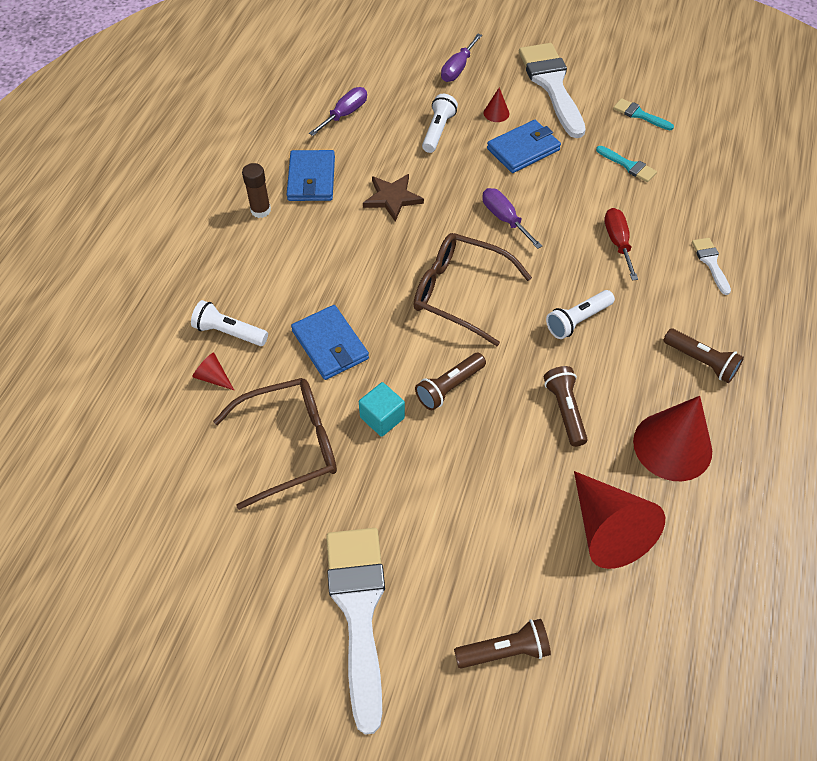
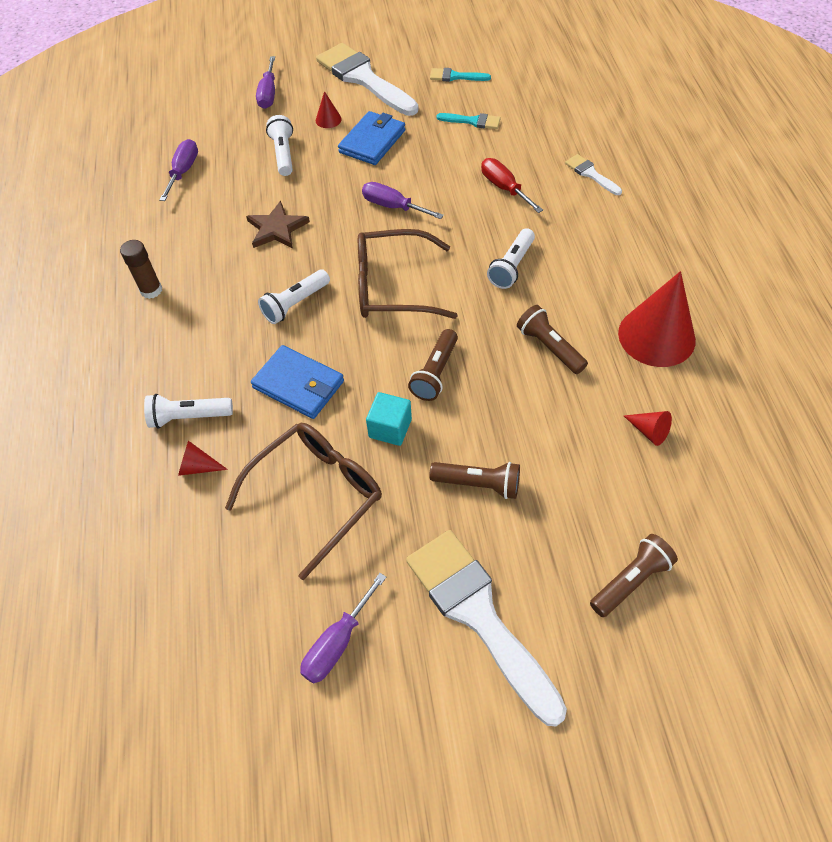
camera: 25 degrees left, 0 degrees up
blue wallet [287,150,335,201] -> none
red cone [574,471,665,569] -> red cone [624,411,672,446], size x0.43
brown flashlight [663,329,744,383] -> brown flashlight moved to [429,462,520,499]
none -> white flashlight [258,269,330,324]
none -> purple screwdriver [300,573,386,684]

